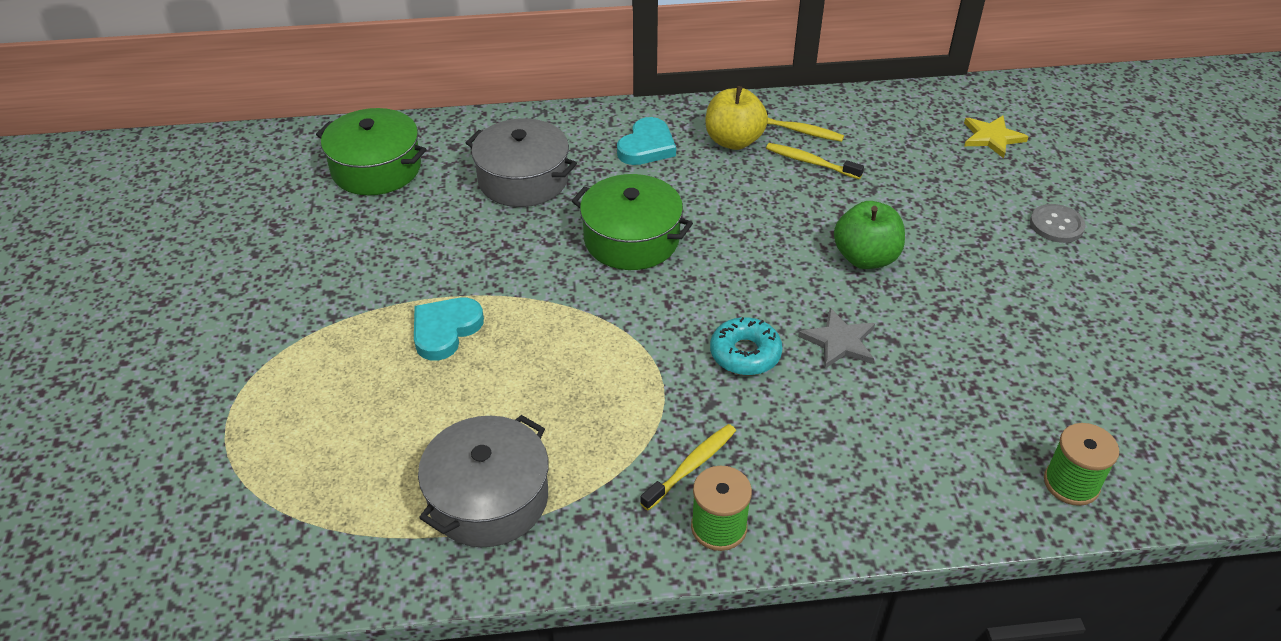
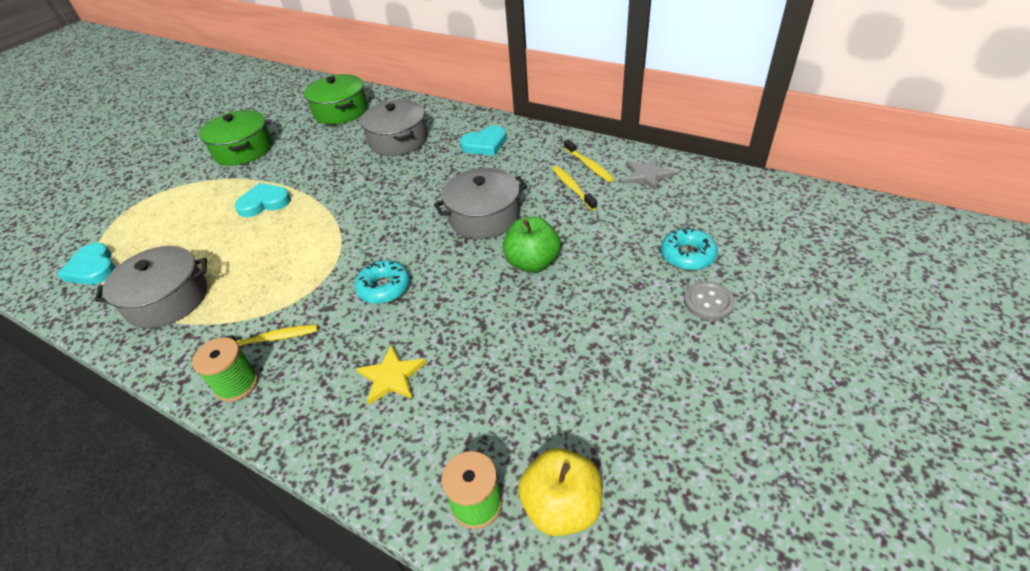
camera: 40 degrees right, 0 degrees up
green pot [572,174,693,270] -> green pot moved to [199,110,273,166]
yellow apple [705,86,768,150] -> yellow apple moved to [518,448,602,536]
grey star [798,308,875,369] -> grey star moved to [625,157,675,191]
yellow star [964,115,1028,158] -> yellow star moved to [357,344,426,405]
none -> turquoise heart [57,243,116,285]
none -> grey pot [434,168,527,239]
none -> turquoise donut [661,227,718,270]

